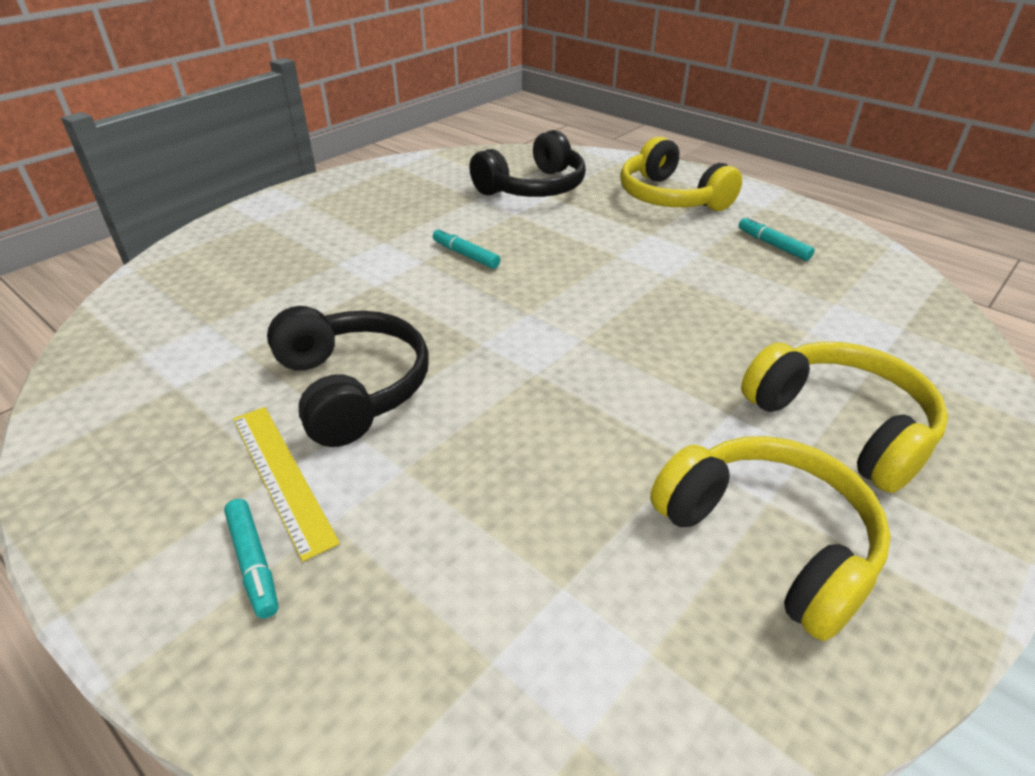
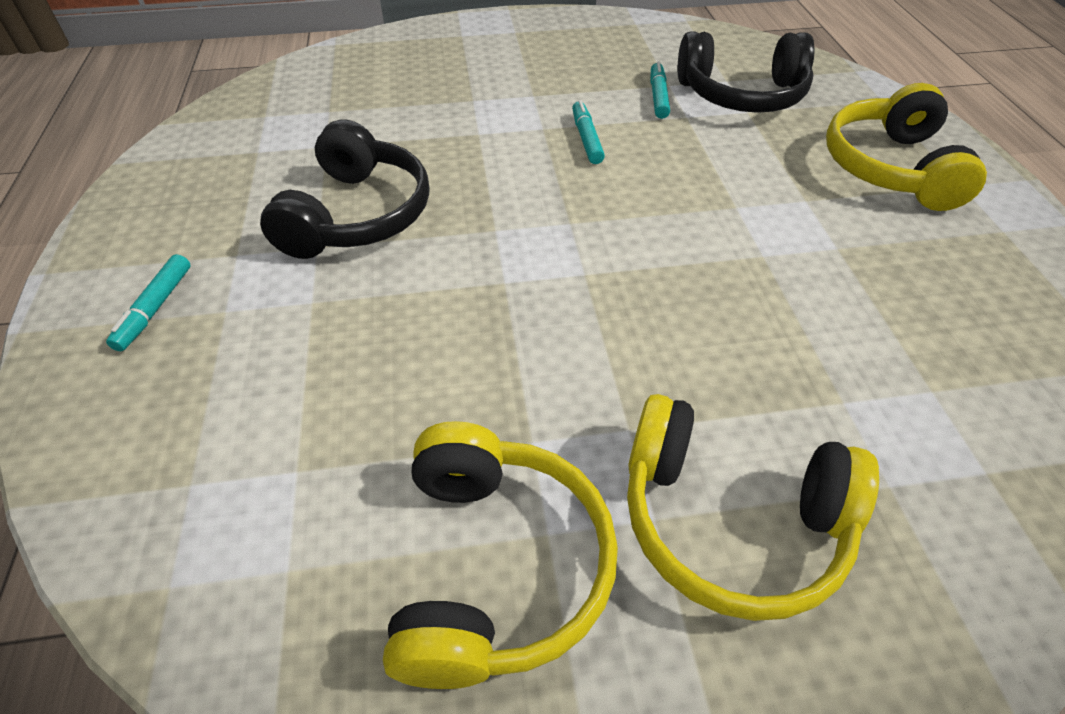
camera: 40 degrees right, 10 degrees up
yellow ruler [233,407,340,562] -> none
turquoise marker [739,216,815,261] -> turquoise marker moved to [650,61,670,119]
yellow headphones [741,342,948,493] -> yellow headphones turned 105 degrees clockwise [627,394,879,621]

